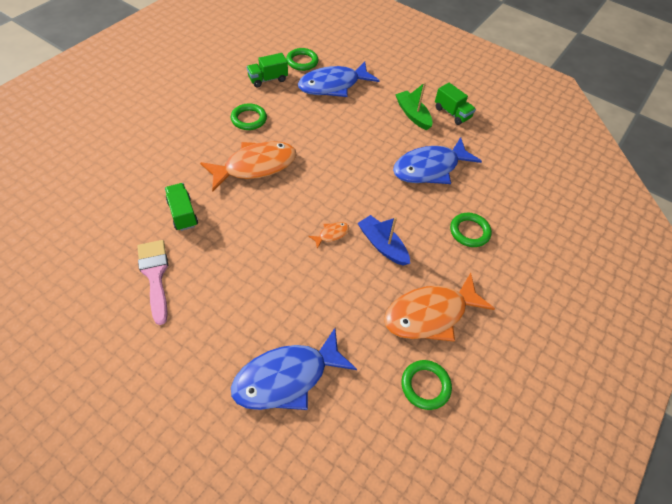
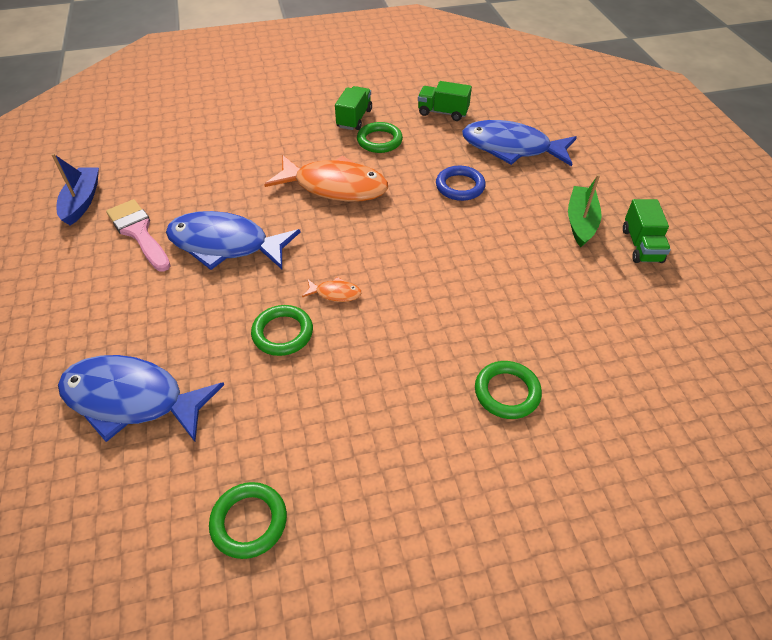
camera: 45 degrees right, 5 degrees down
pink brush [137,240,168,325] -> pink brush turned 60 degrees counterclockwise [106,199,170,272]
green truck [165,183,198,231] -> green truck moved to [335,86,372,130]
green ring [286,48,318,71] -> green ring moved to [251,305,313,356]
blue boat [358,215,410,266] -> blue boat moved to [52,154,99,226]
orange fish [384,273,495,342] -> none
blue fish [393,137,482,184] -> blue fish moved to [166,211,300,270]
none -> blue ring [436,166,486,201]

